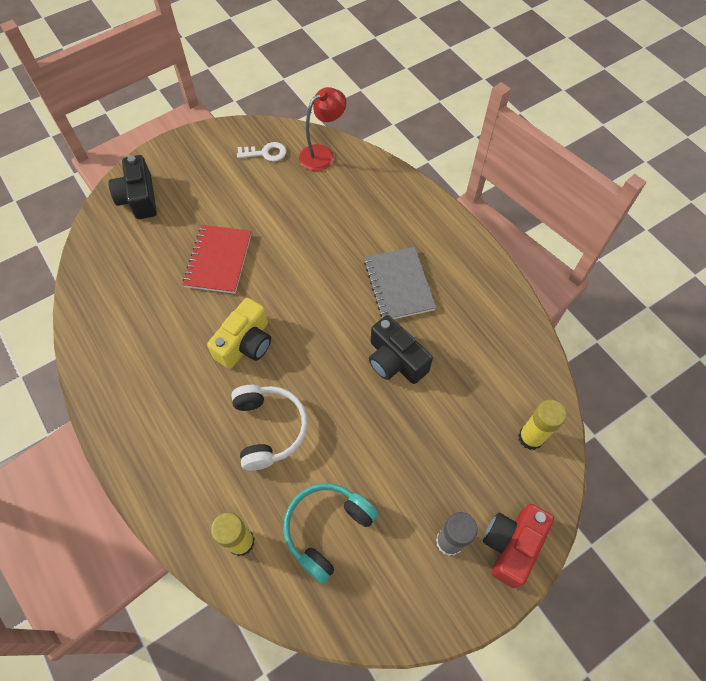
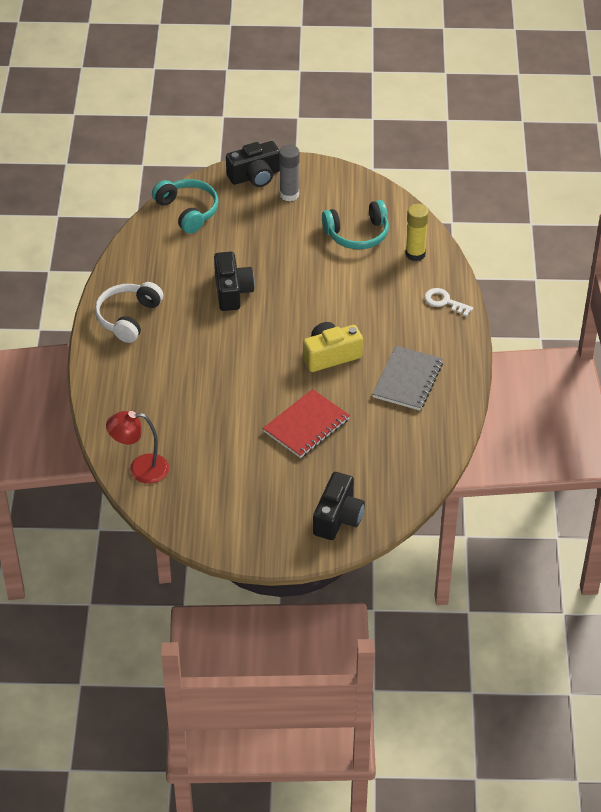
camera: 145 degrees left, 15 degrees down
white headphones [231,385,308,471] -> white headphones moved to [95,282,163,343]
white key [237,142,286,162] -> white key moved to [424,288,473,317]
grey notebook [364,247,436,319] -> grey notebook moved to [372,346,443,411]
red camera [483,504,554,588] -> black camera [226,141,280,187]
yellow glue stick [518,400,566,450] -> turquoise headphones [152,179,219,234]

